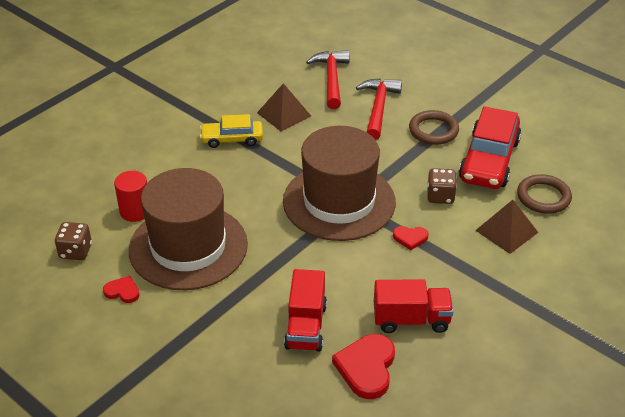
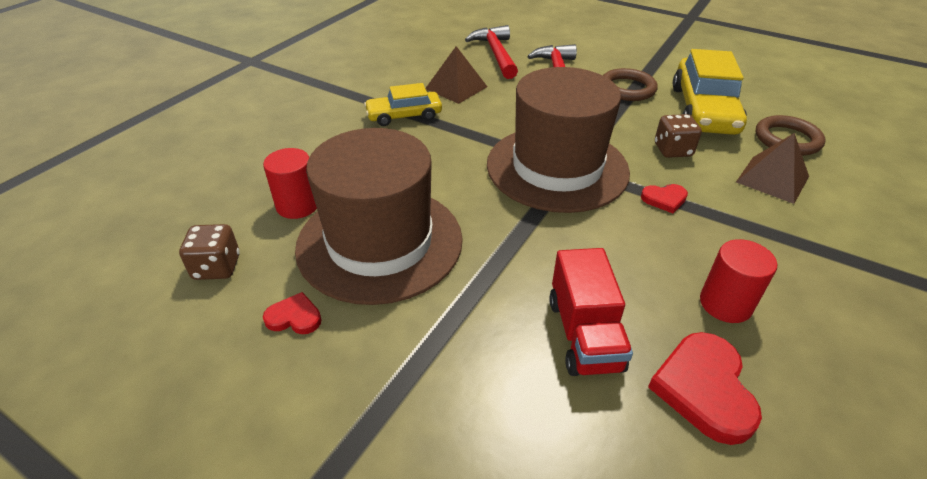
camera: 10 degrees left, 0 degrees up
red truck [374,279,454,333] -> red cylinder [700,239,777,323]
red car [459,106,521,189] -> yellow car [673,49,747,135]

